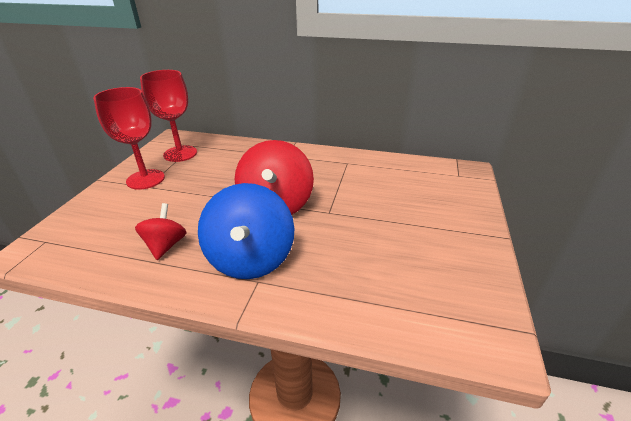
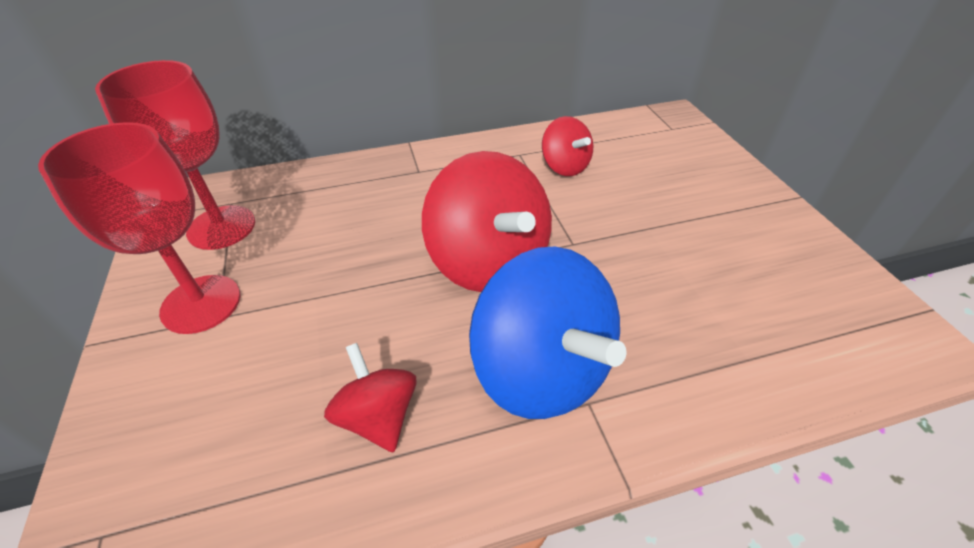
camera: 30 degrees left, 10 degrees up
none -> red spinning top [542,116,593,176]

